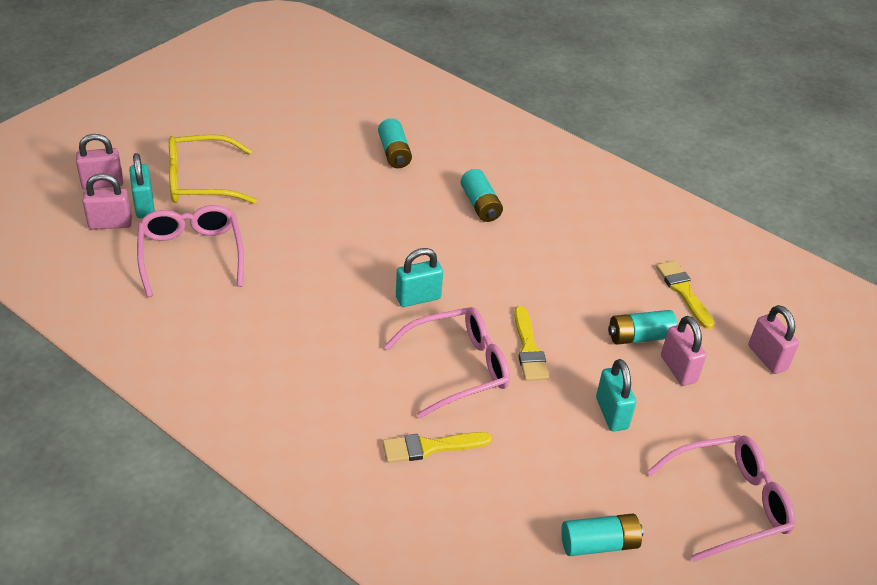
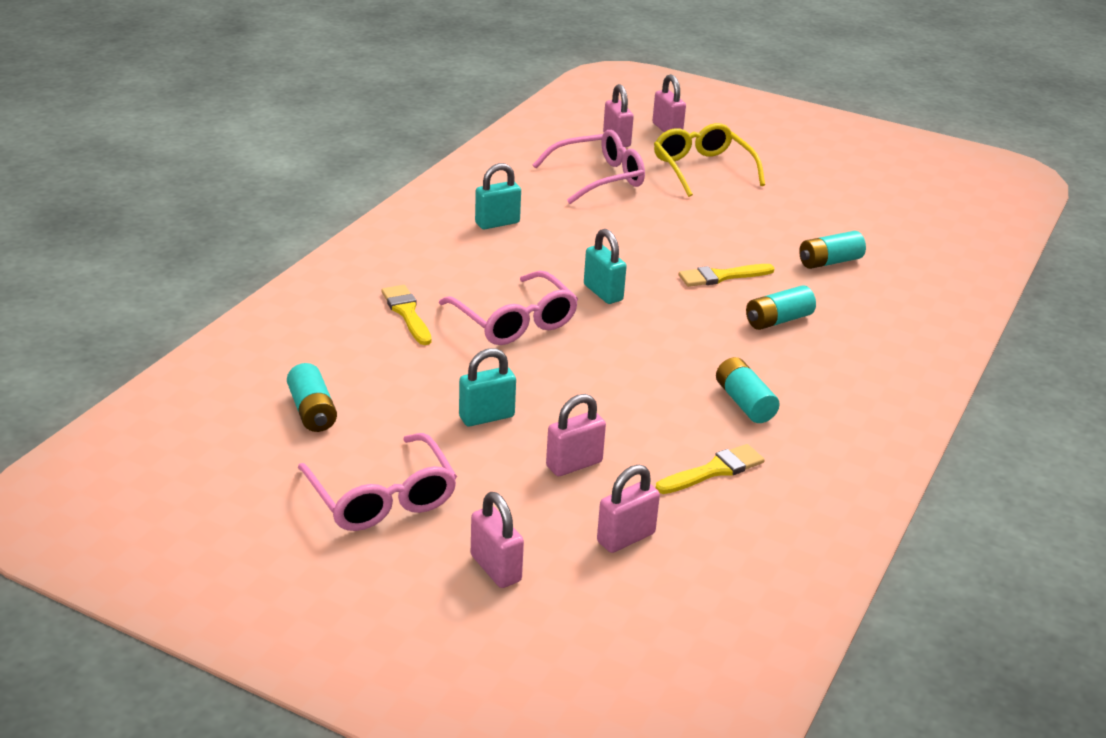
camera: 80 degrees right, 10 degrees down
turquoise padlock [129,153,155,218] -> turquoise padlock moved to [475,163,521,229]
yellow brush [514,306,549,381] -> yellow brush moved to [679,264,775,287]
turquoise battery [608,310,677,345] -> turquoise battery moved to [716,357,780,423]
none -> pink padlock [471,492,524,588]

